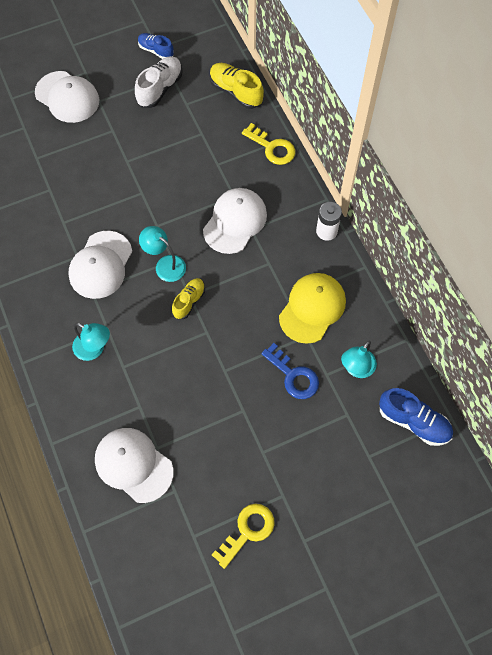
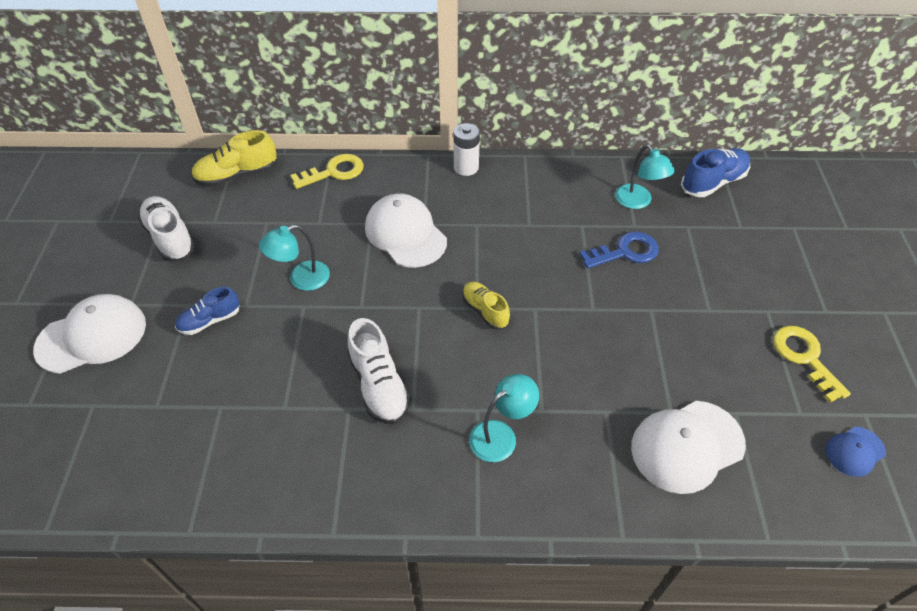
camera: 65 degrees left, 15 degrees down
white cap [68,231,132,299] -> white shoe [347,318,411,424]
blue shoe [138,33,174,59] -> blue shoe moved to [175,287,240,335]
turquoise lamp [139,226,186,282] -> turquoise lamp moved to [259,225,330,291]
yellow cap [279,273,346,344] -> none
none -> blue cap [826,427,886,477]

